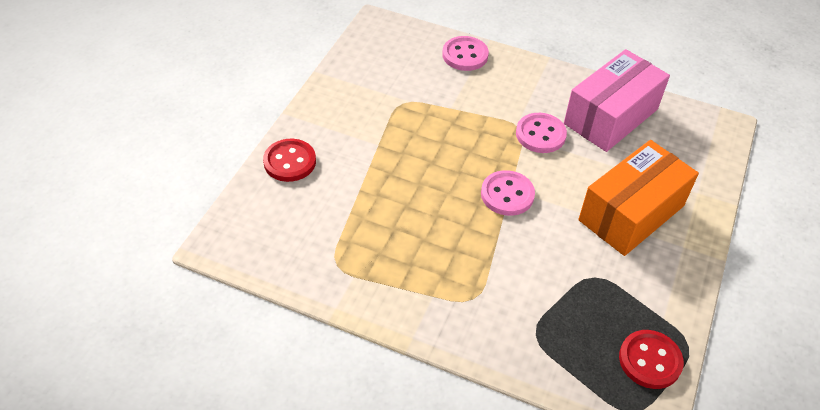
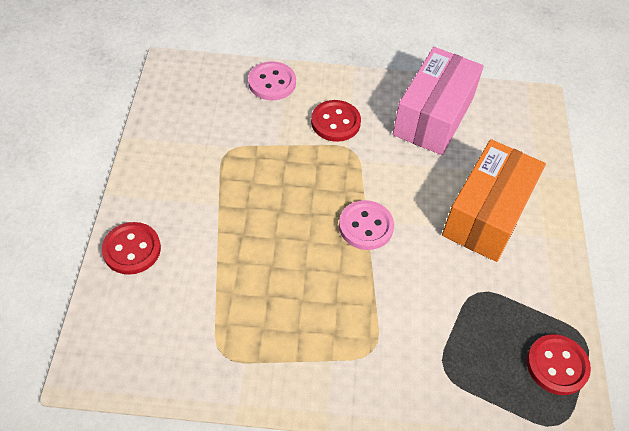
camera: 20 degrees left, 5 degrees up
pink button [516,113,567,153] -> none
none -> red button [311,100,361,142]

